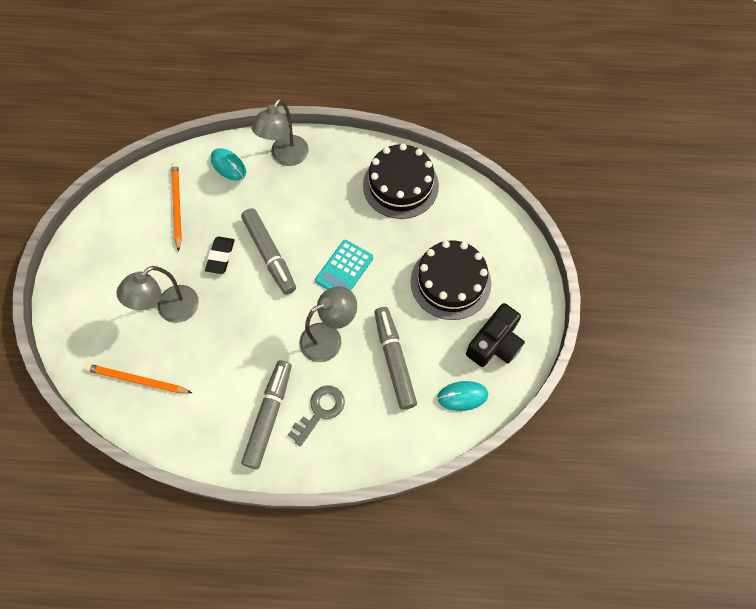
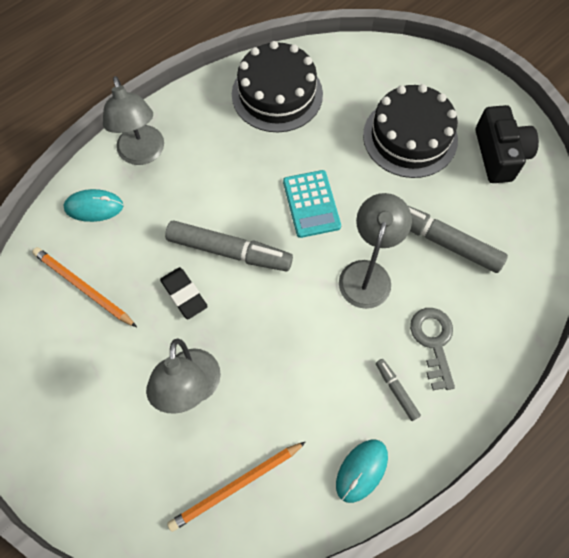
camera: 45 degrees left, 0 degrees up
grey marker [242,360,292,469] -> grey marker [376,359,421,421], size x0.48
turquoise mouse [437,381,488,411] -> turquoise mouse moved to [336,439,388,503]

